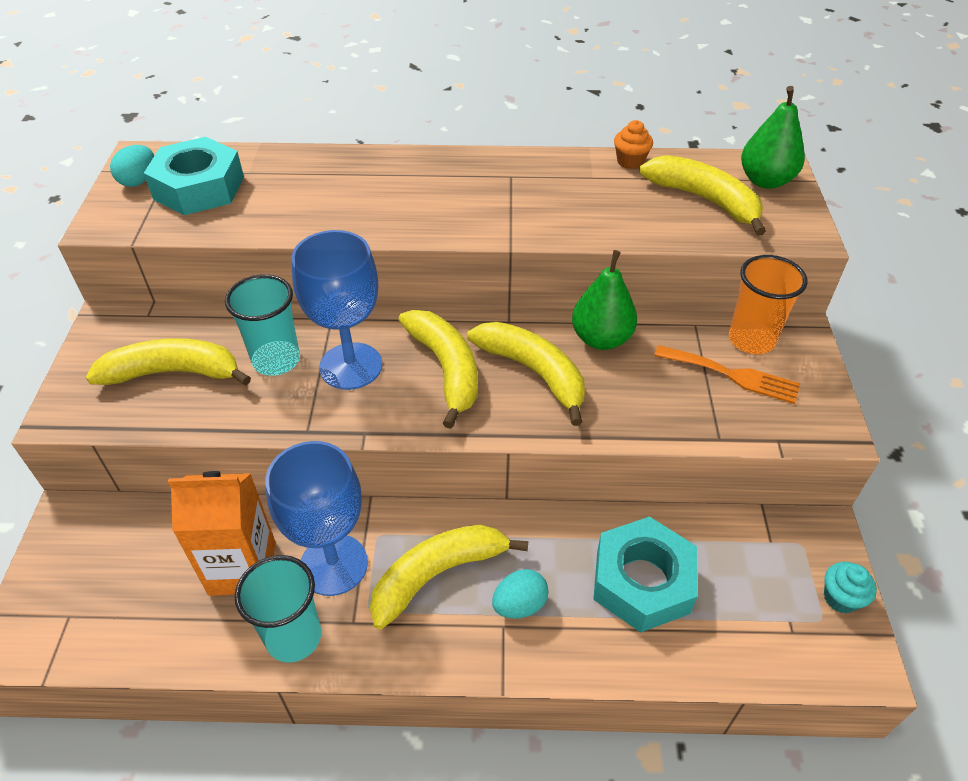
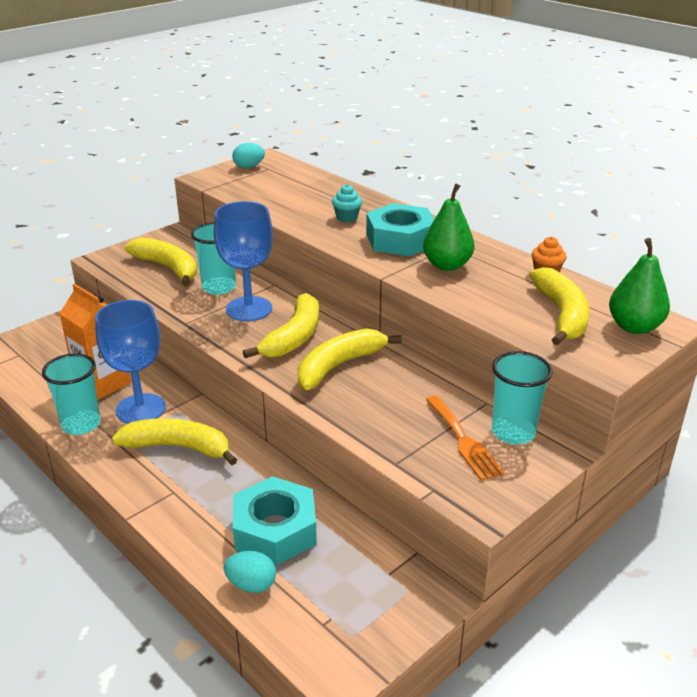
camera: 45 degrees right, 15 degrees down
turquoise nut [144,137,244,215] -> turquoise nut moved to [366,203,434,256]
yellow banana [467,322,585,426] -> yellow banana turned 135 degrees counterclockwise [297,328,402,390]
turquoise egg [492,569,549,619] -> turquoise egg moved to [224,551,276,593]
green pear [572,250,637,350] -> green pear moved to [423,184,475,271]
orange cup [729,255,808,354] -> turquoise cup [492,351,553,444]
turquoise cupcake [824,562,877,614] -> turquoise cupcake moved to [332,184,362,222]

